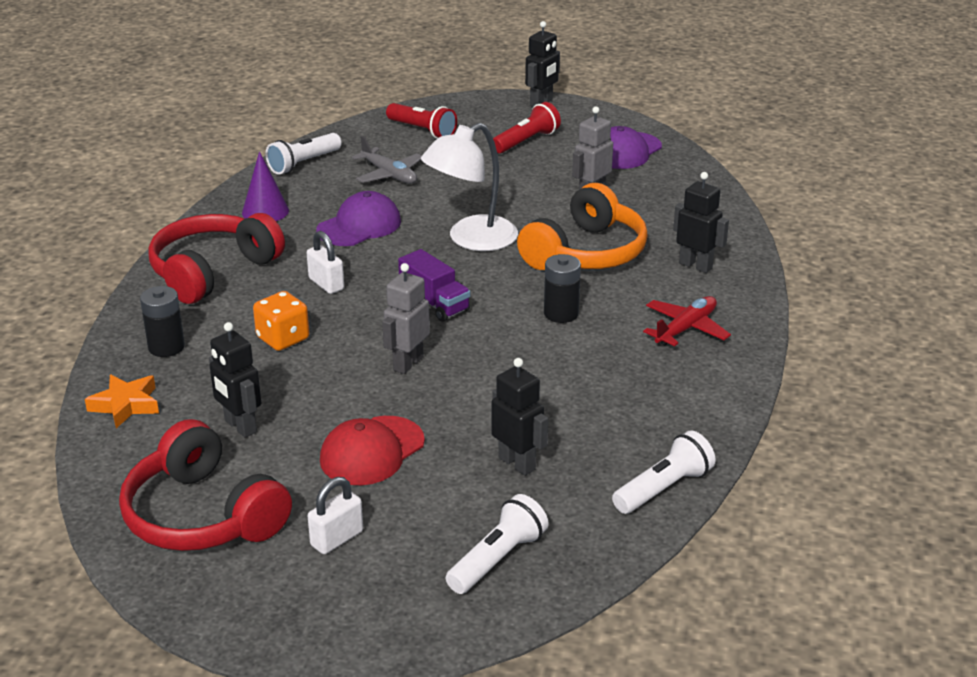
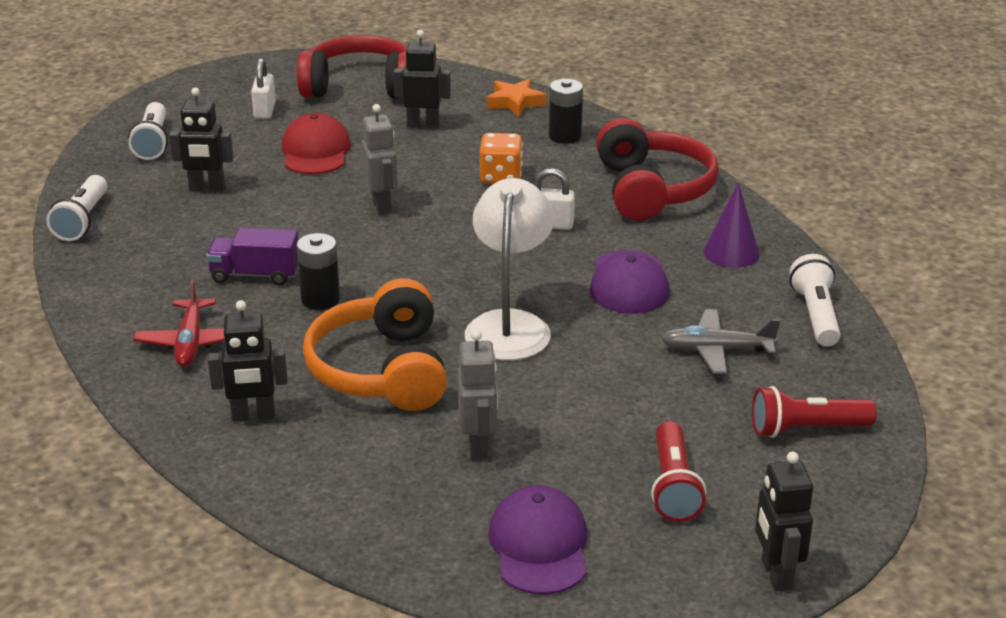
camera: 135 degrees right, 0 degrees up
purple truck [398,249,470,322] -> purple truck moved to [206,228,298,286]

